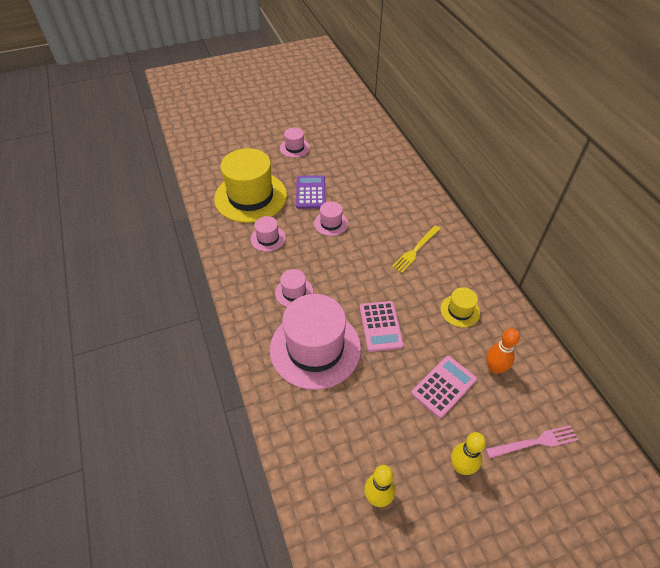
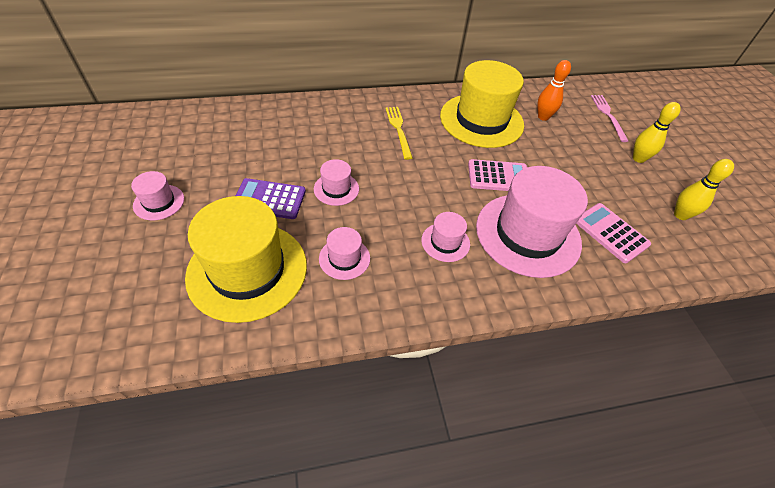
camera: 85 degrees left, 0 degrees up
yellow fork [392,226,440,273] -> yellow fork turned 150 degrees counterclockwise [385,107,413,160]
pink calculator [411,356,477,418] -> pink calculator moved to [576,203,651,263]
yellow hat [441,287,480,327] -> yellow hat [440,60,524,148], size x2.20

